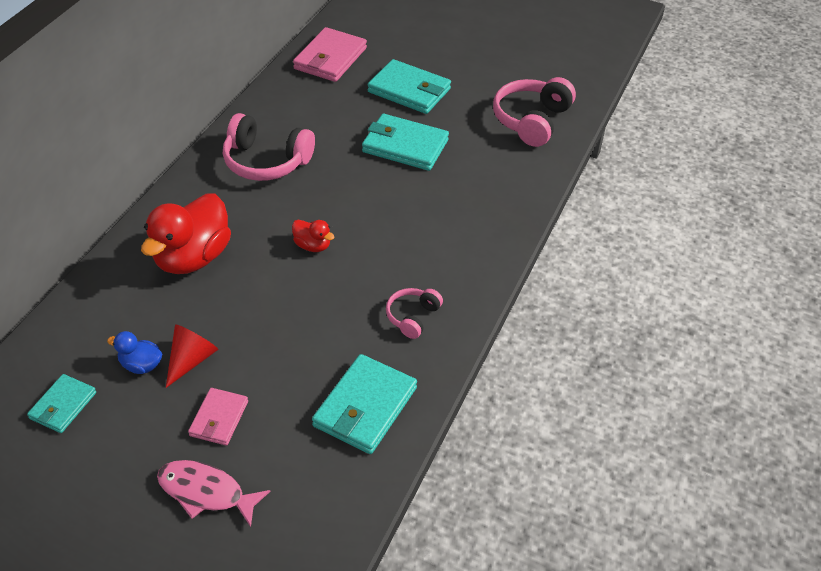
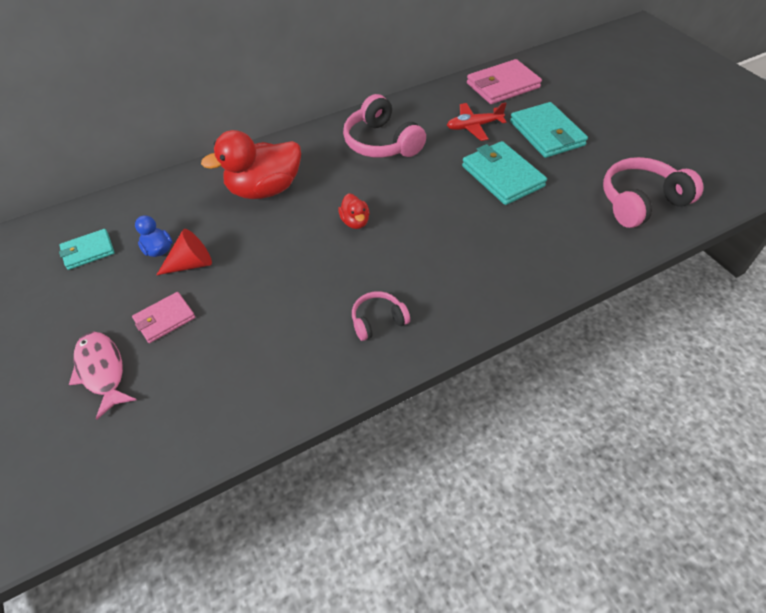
camera: 40 degrees right, 5 degrees up
turquoise wallet [312,354,417,454] -> none
none -> red plane [447,102,506,141]

